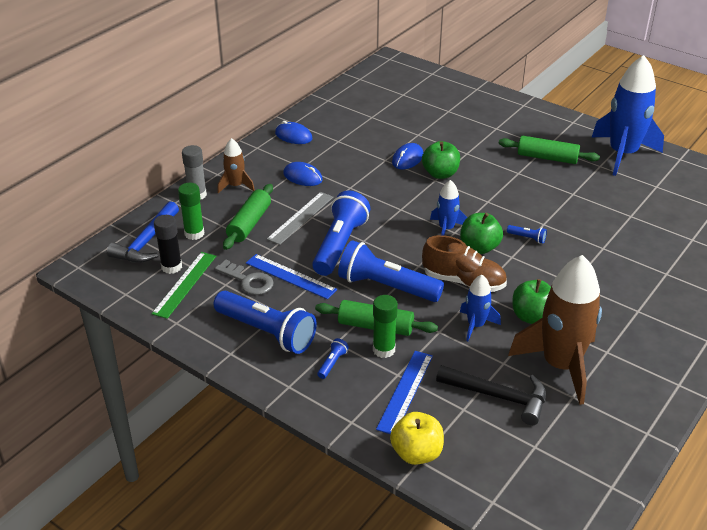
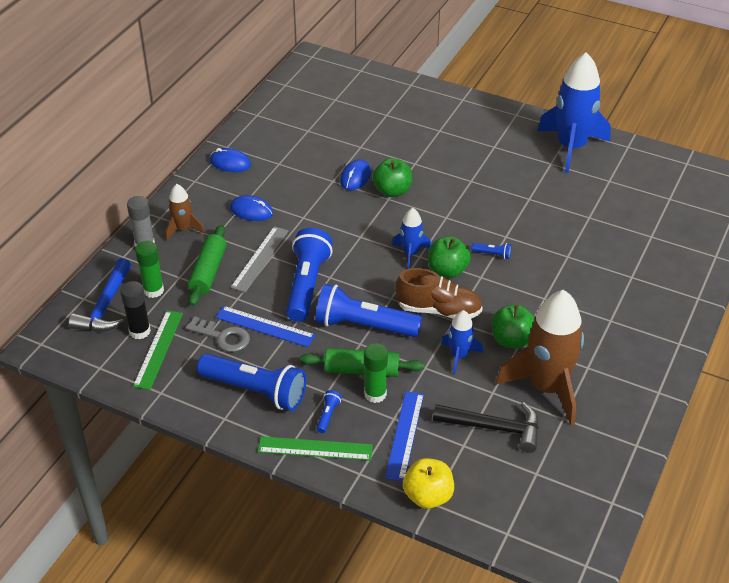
camera: 10 degrees left, 5 degrees up
green rolling pin [499,136,600,164] -> none
none -> green ruler [258,436,373,461]

